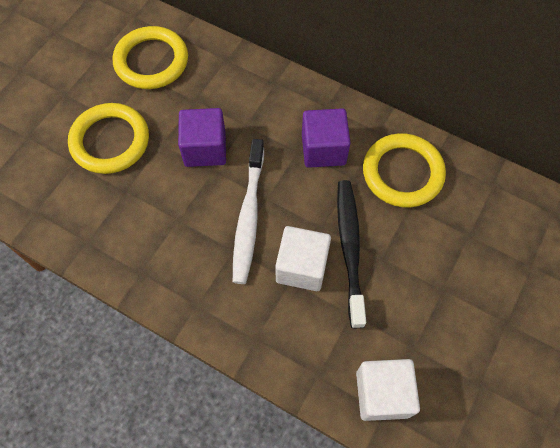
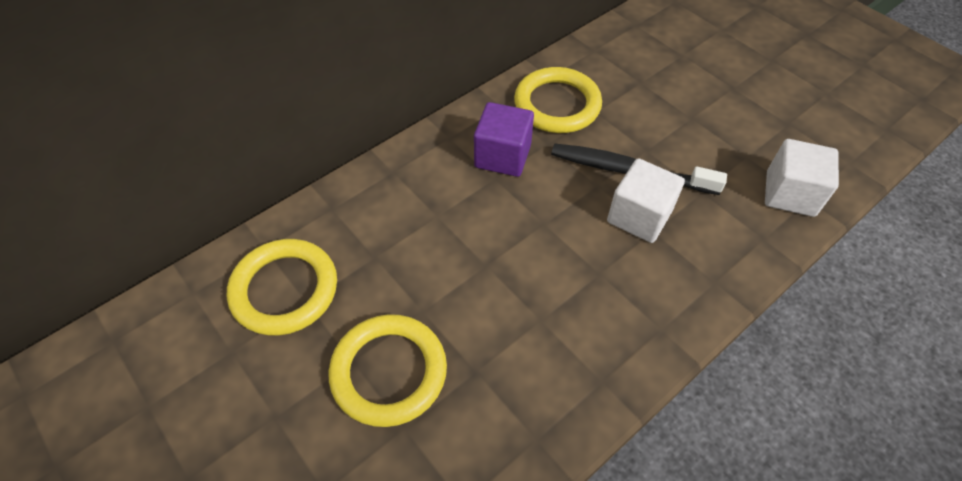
camera: 70 degrees left, 10 degrees down
purple cube [178,108,226,167] -> none
white toothbrush [233,139,264,284] -> none

